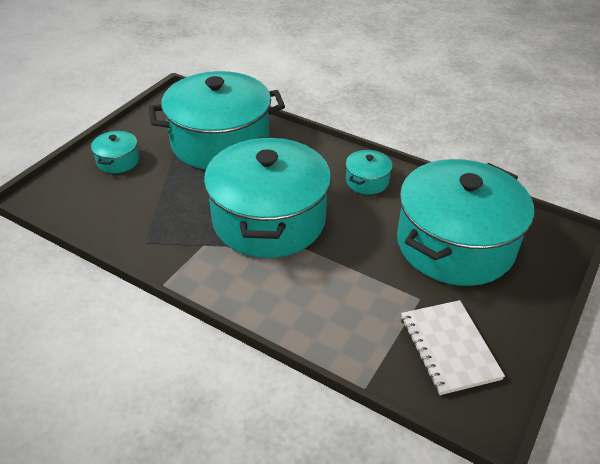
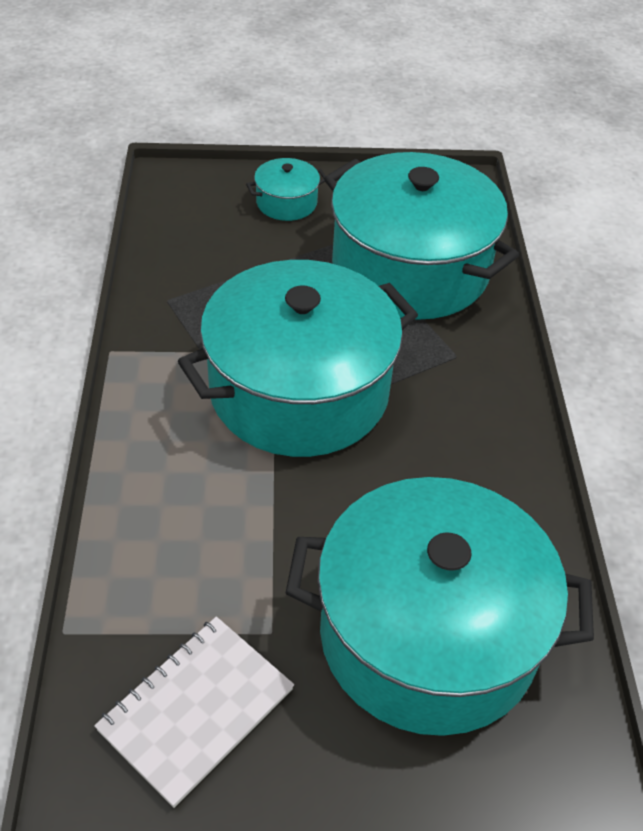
camera: 55 degrees right, 5 degrees up
turquoise pot [346,150,393,195] -> none

